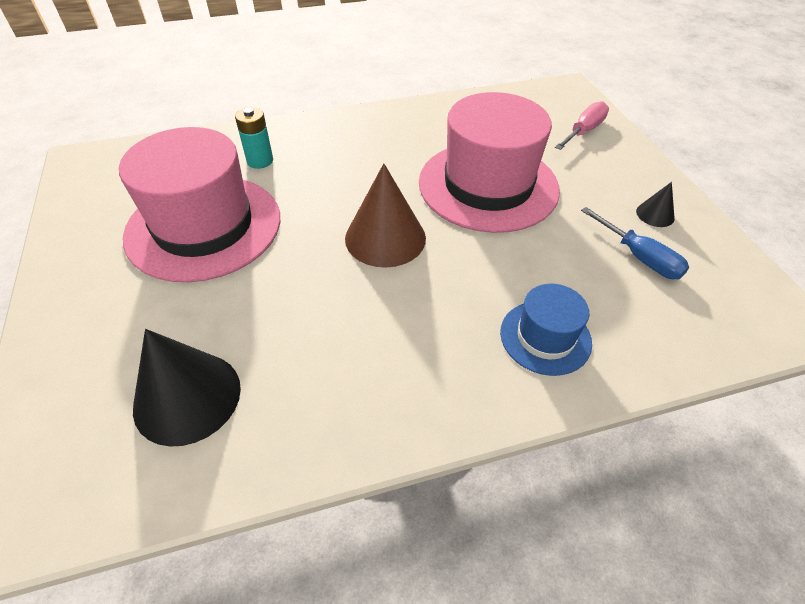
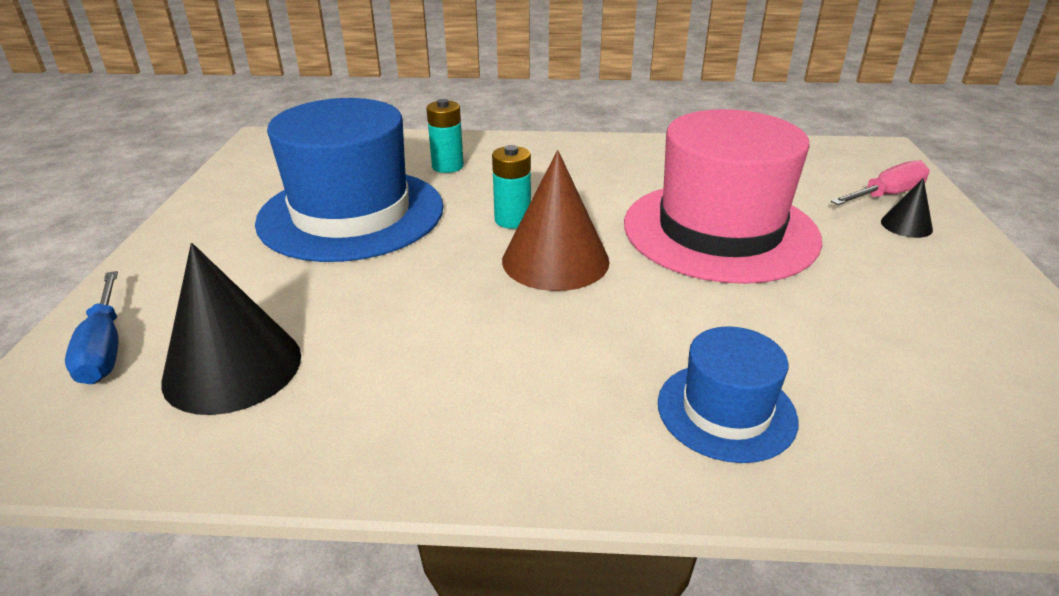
camera: 20 degrees right, 15 degrees down
pink hat [119,127,280,282] -> blue hat [255,98,444,262]
blue screwdriver [581,207,689,279] -> blue screwdriver moved to [65,271,119,384]
black cone [636,182,674,227] -> black cone moved to [881,178,933,238]
none -> turquoise battery [492,145,531,229]

